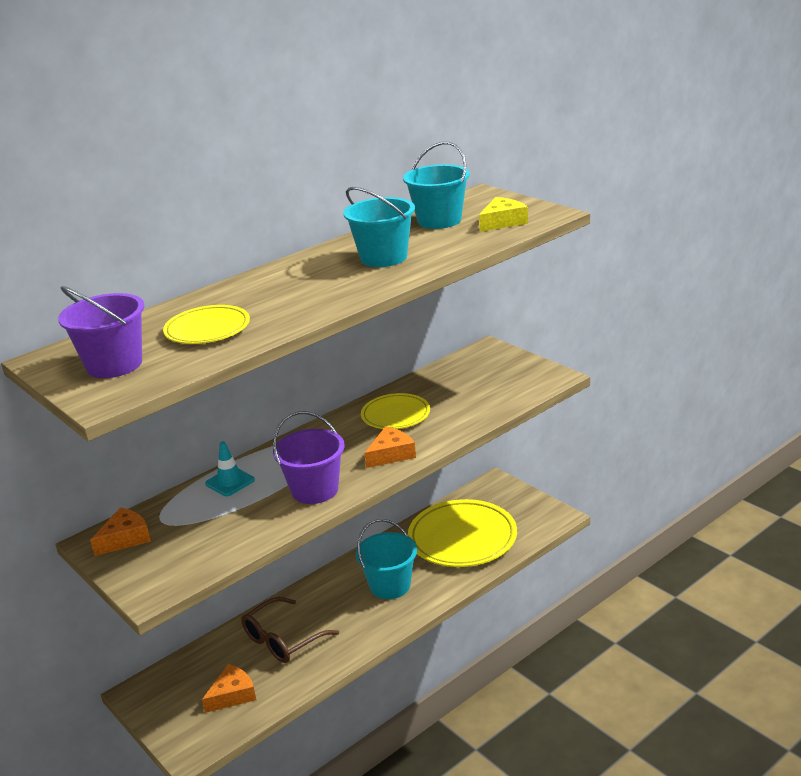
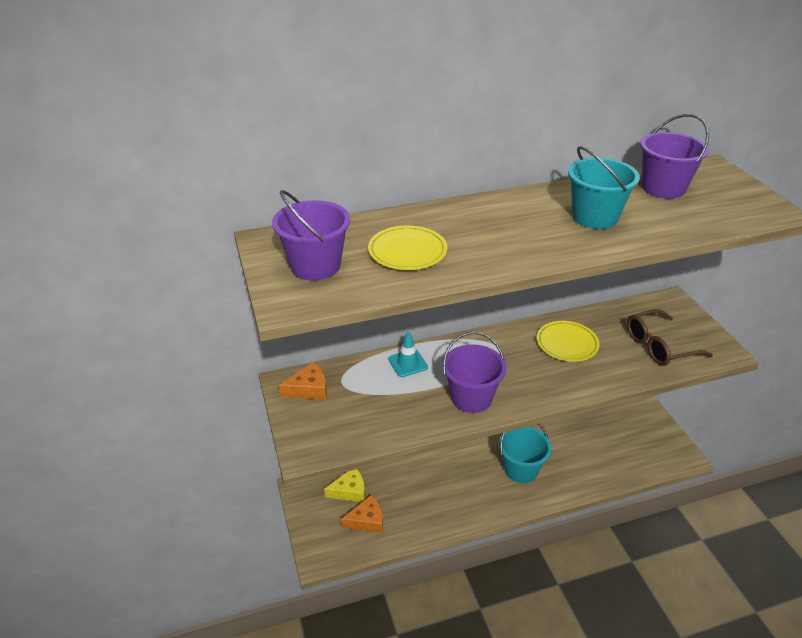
camera: 20 degrees right, 10 degrees up
brown glasses [241,597,339,663] -> brown glasses moved to [627,309,713,366]
orange cheese [365,426,416,468] -> none
turquoise bucket [403,142,470,229] -> purple bucket [640,114,709,199]
yellow plate [408,499,517,567] -> none
yellow cheese [479,197,528,232] -> yellow cheese moved to [324,469,365,502]

